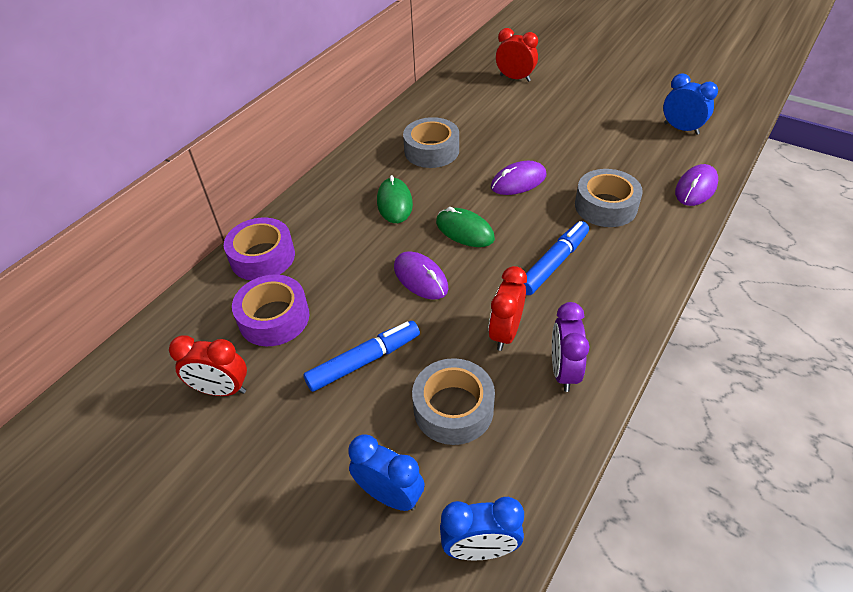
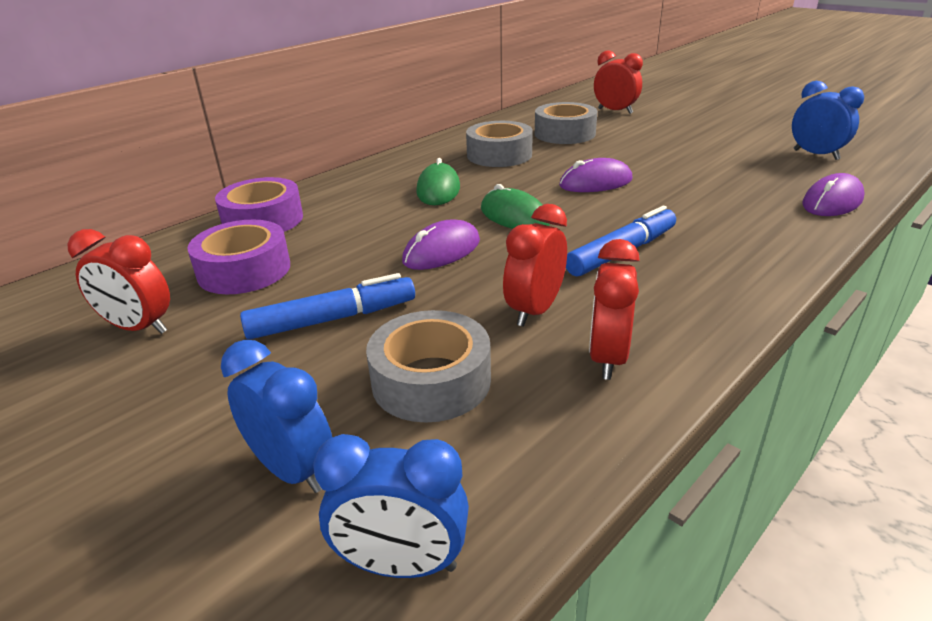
camera: 10 degrees right, 15 degrees down
purple mouse [394,251,448,300] -> purple mouse turned 75 degrees clockwise [402,219,480,270]
purple clock [552,302,590,392] -> red clock [589,239,640,380]
grey tape [575,169,643,227] -> grey tape moved to [535,102,597,144]

